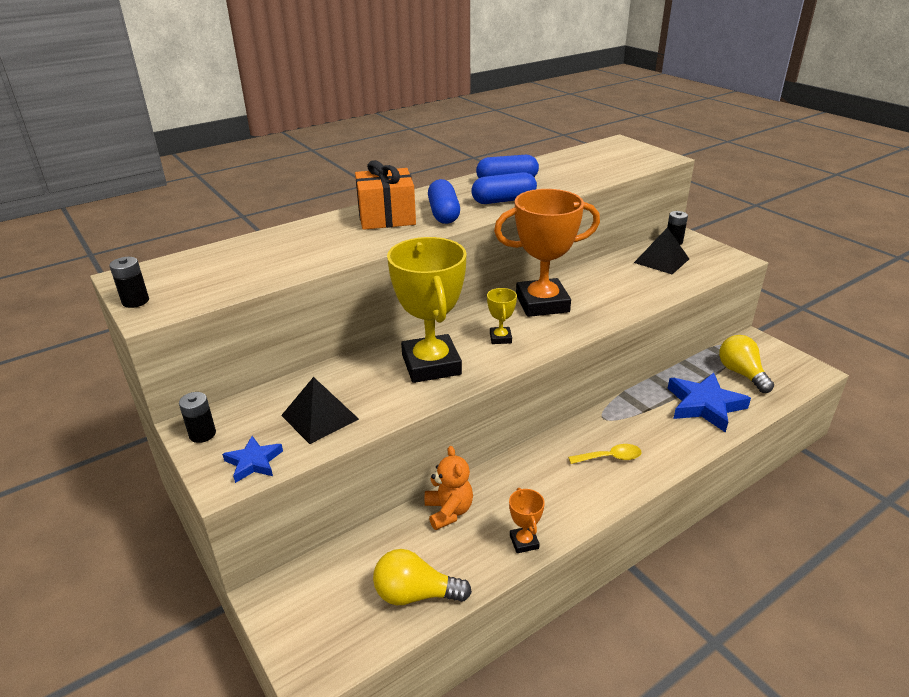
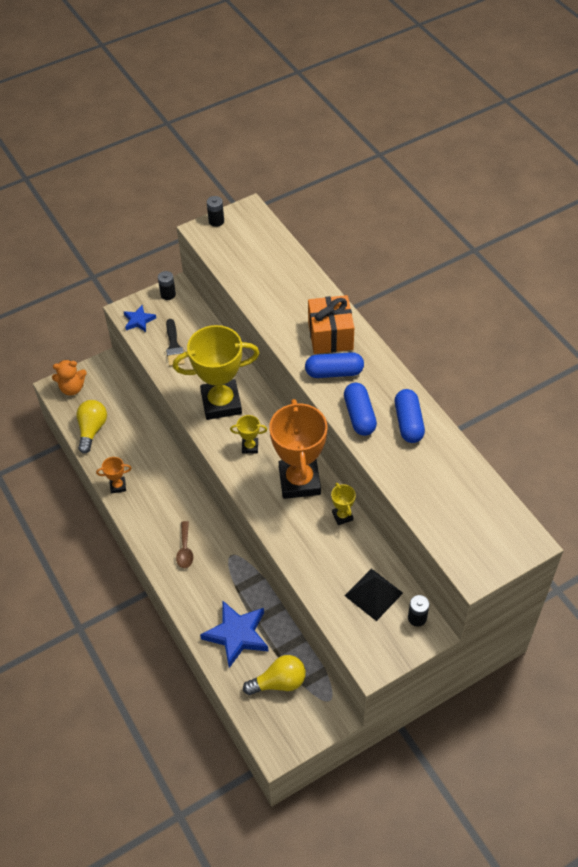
camera: 95 degrees right, 20 degrees up
black pyramid [281,377,359,444] -> black brush [166,319,185,367]
orange teddy bear [425,446,473,530] -> orange teddy bear moved to [52,360,87,395]
yellow spoon [568,444,642,464] -> brown spoon [176,521,193,568]
none -> yellow trophy [331,483,356,525]

